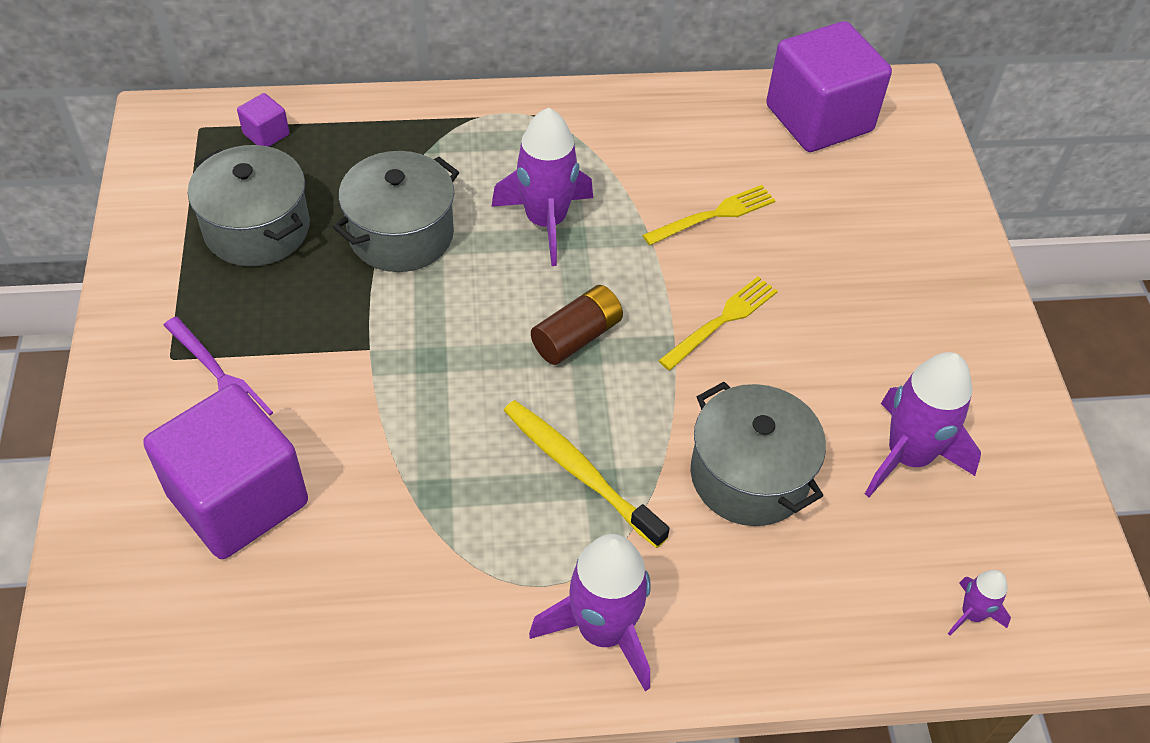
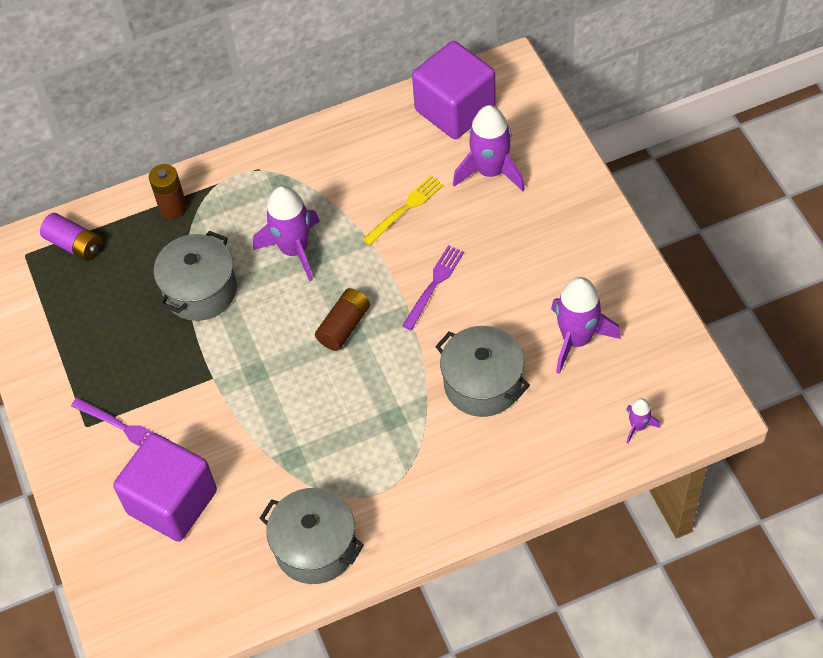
camera: 10 degrees left, 5 degrees up
grey pot [188,145,310,266] -> grey pot moved to [259,488,364,584]
purple cube [237,93,289,147] -> purple battery [40,213,102,261]
yellow toothbrush [504,400,670,548] -> none
purple rocket [529,534,651,691] -> purple rocket moved to [453,105,525,191]
yellow fork [658,276,778,371] -> purple fork [402,245,464,330]
none -> brown battery [149,164,187,219]

